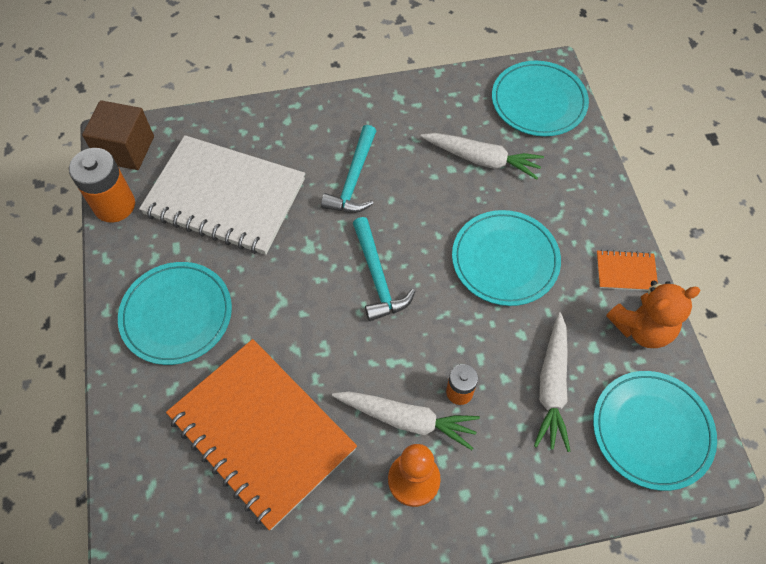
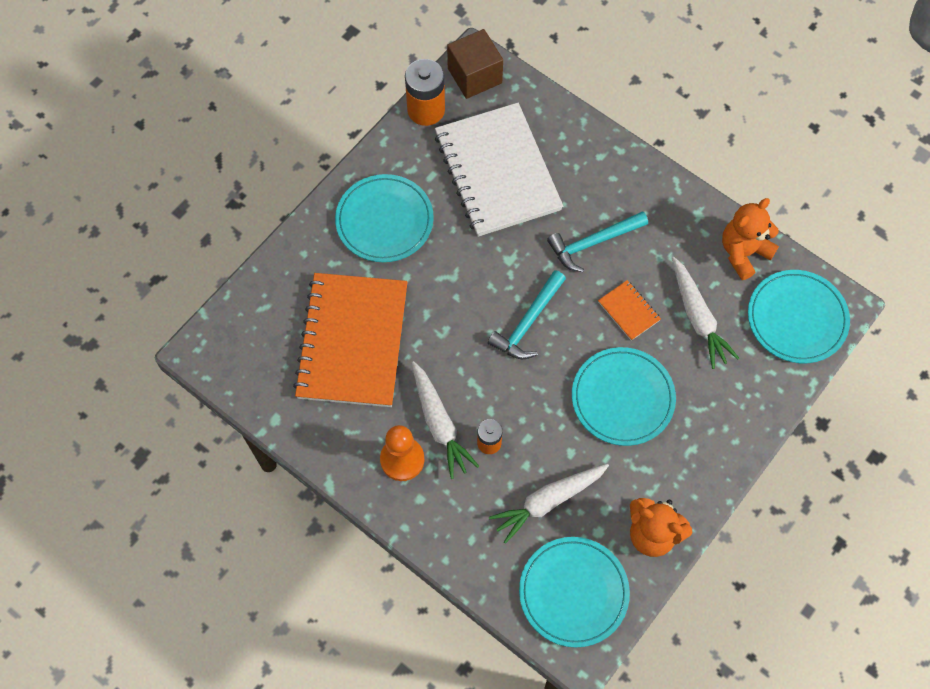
camera: 50 degrees right, 5 degrees up
orange notebook [596,250,658,291] -> orange notebook moved to [598,280,661,341]
none -> orange teddy bear [722,198,779,280]

